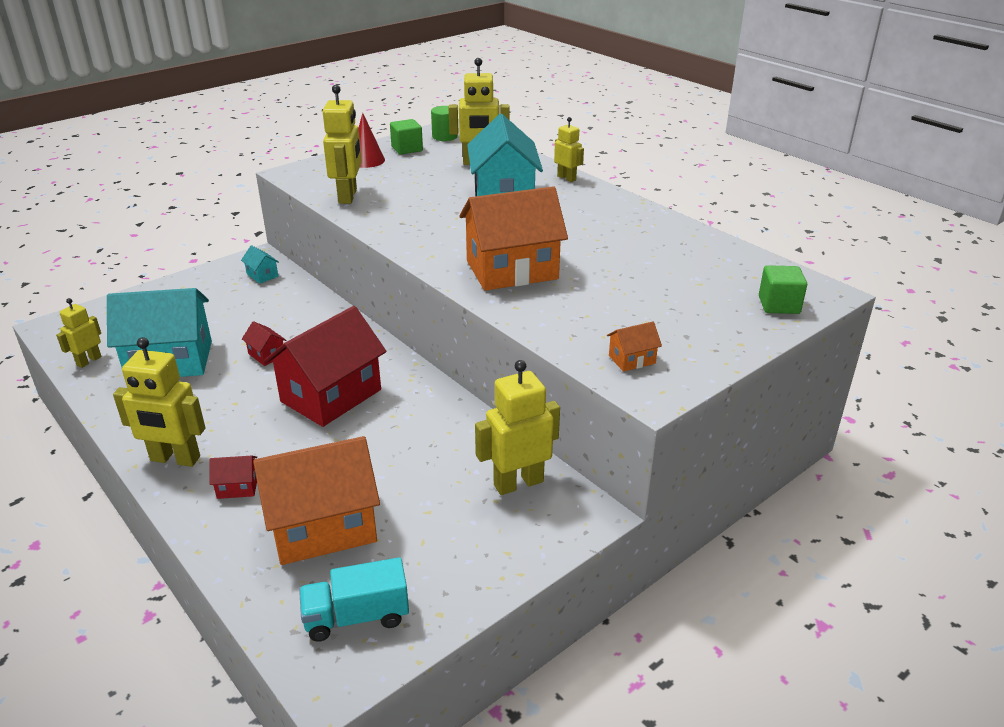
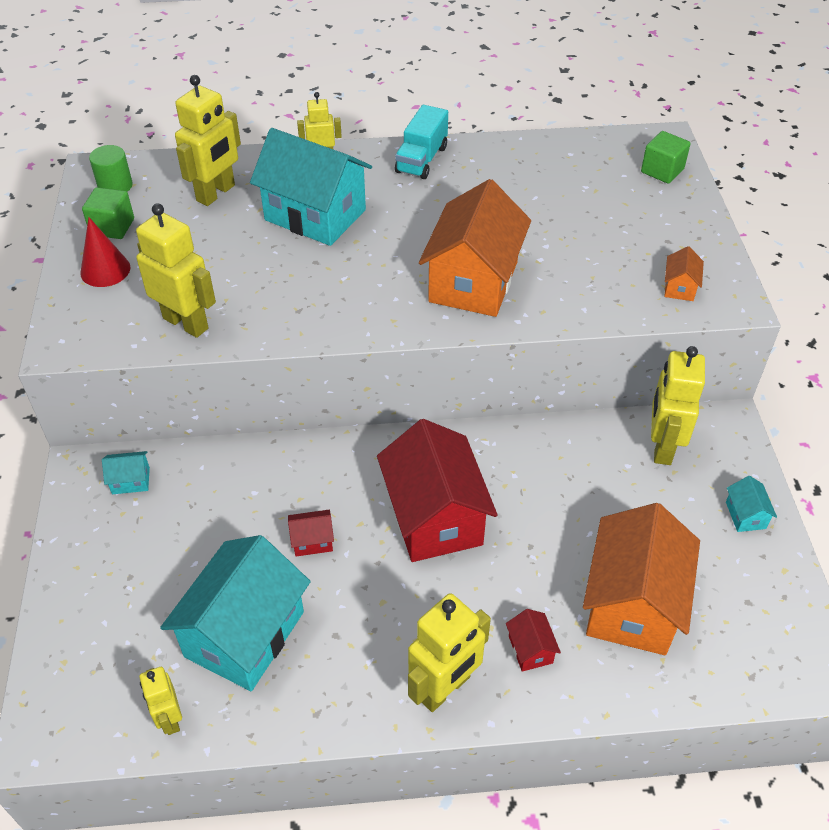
camera: 55 degrees left, 15 degrees up
red house [210,456,257,499] -> red house turned 45 degrees counterclockwise [506,609,561,672]
turquoise truck [299,557,409,642] -> turquoise truck moved to [395,105,448,179]
none -> turquoise house [726,476,777,532]

